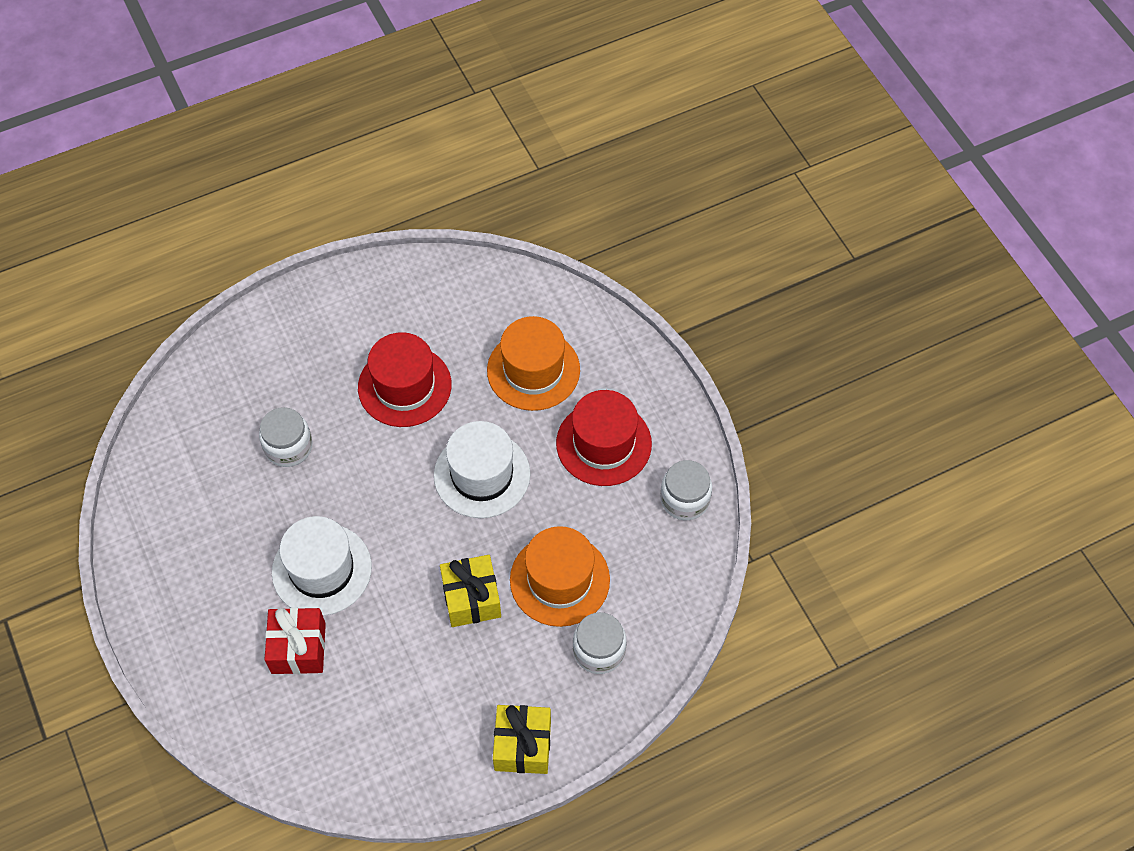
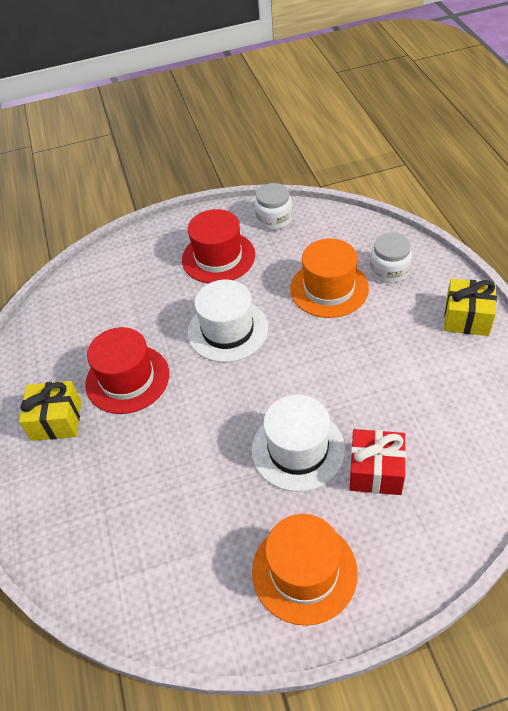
camera: 75 degrees left, 10 degrees down
white jar [259,407,312,467] -> none
yellow gift [440,555,501,627] -> yellow gift moved to [19,381,81,441]
orange hat [487,316,580,411] -> orange hat moved to [252,514,358,626]

